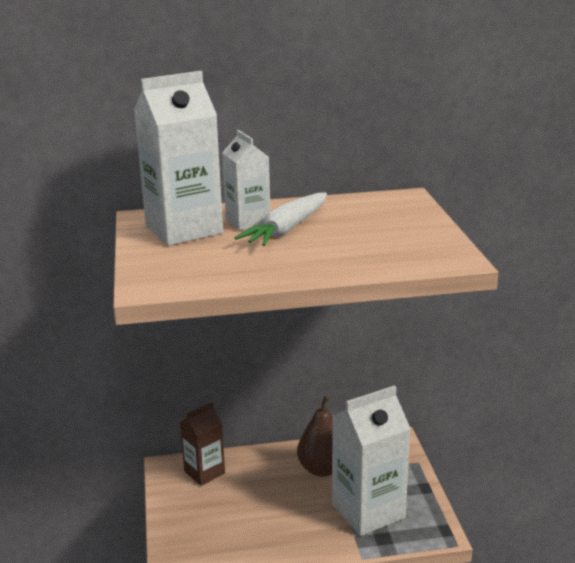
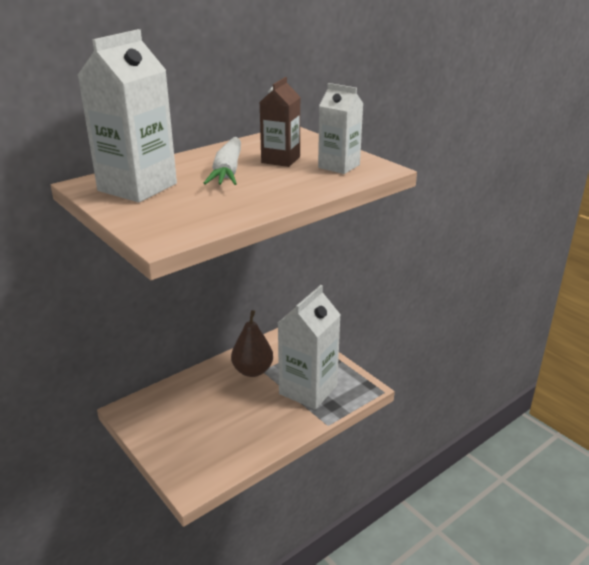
camera: 30 degrees left, 5 degrees up
brown carton [180,402,225,486] -> brown carton moved to [260,77,300,167]
white carton [222,130,271,230] -> white carton moved to [318,83,363,174]

